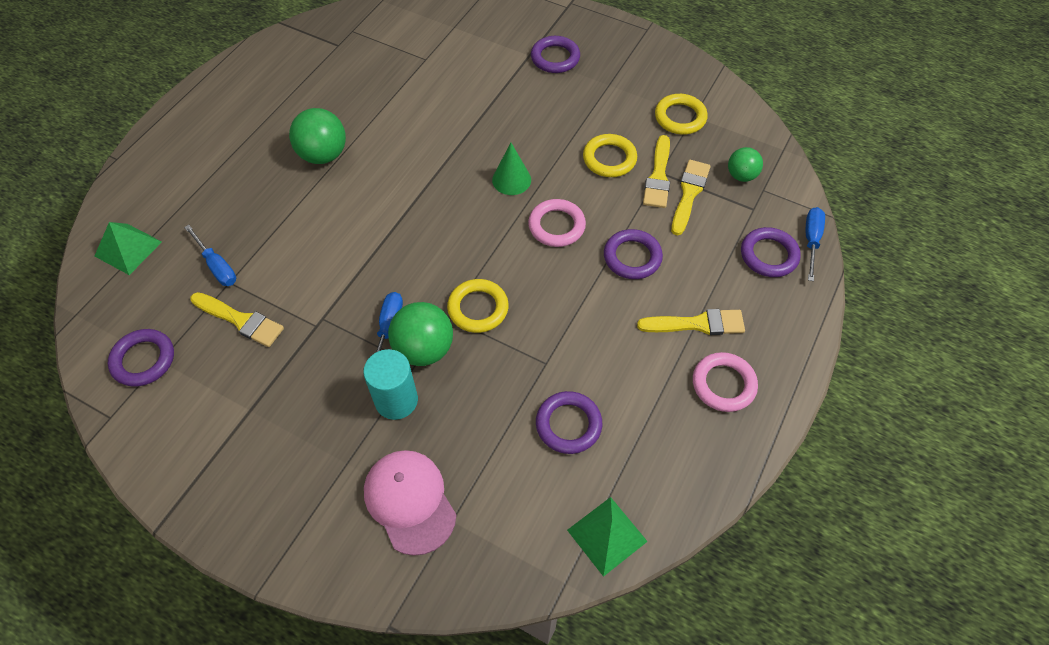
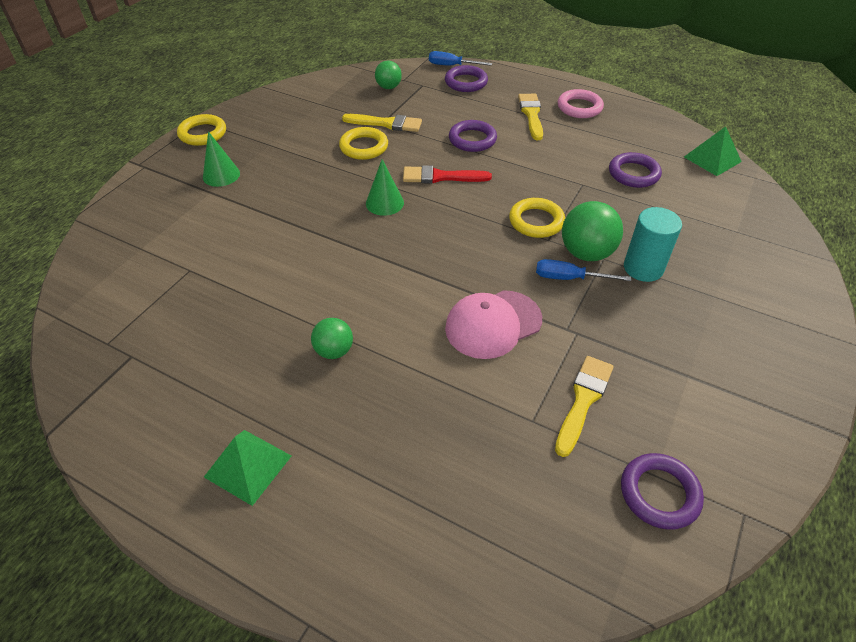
camera: 90 degrees left, 10 degrees down
green pyramid [95,222,162,275] -> green pyramid moved to [204,430,291,506]
blue screwdriver [184,225,236,286] -> none
green ball [289,108,346,164] -> green ball [311,318,353,359], size x0.61
pink cap [364,450,457,556] -> pink cap moved to [445,290,542,359]
pink ring [528,199,586,247] -> red brush [403,165,492,183]
purple ring [531,36,580,73] -> green cone [203,131,240,187]
yellow ring [655,94,708,135] -> yellow ring moved to [177,114,226,146]
yellow brush [671,160,711,235] -> none

